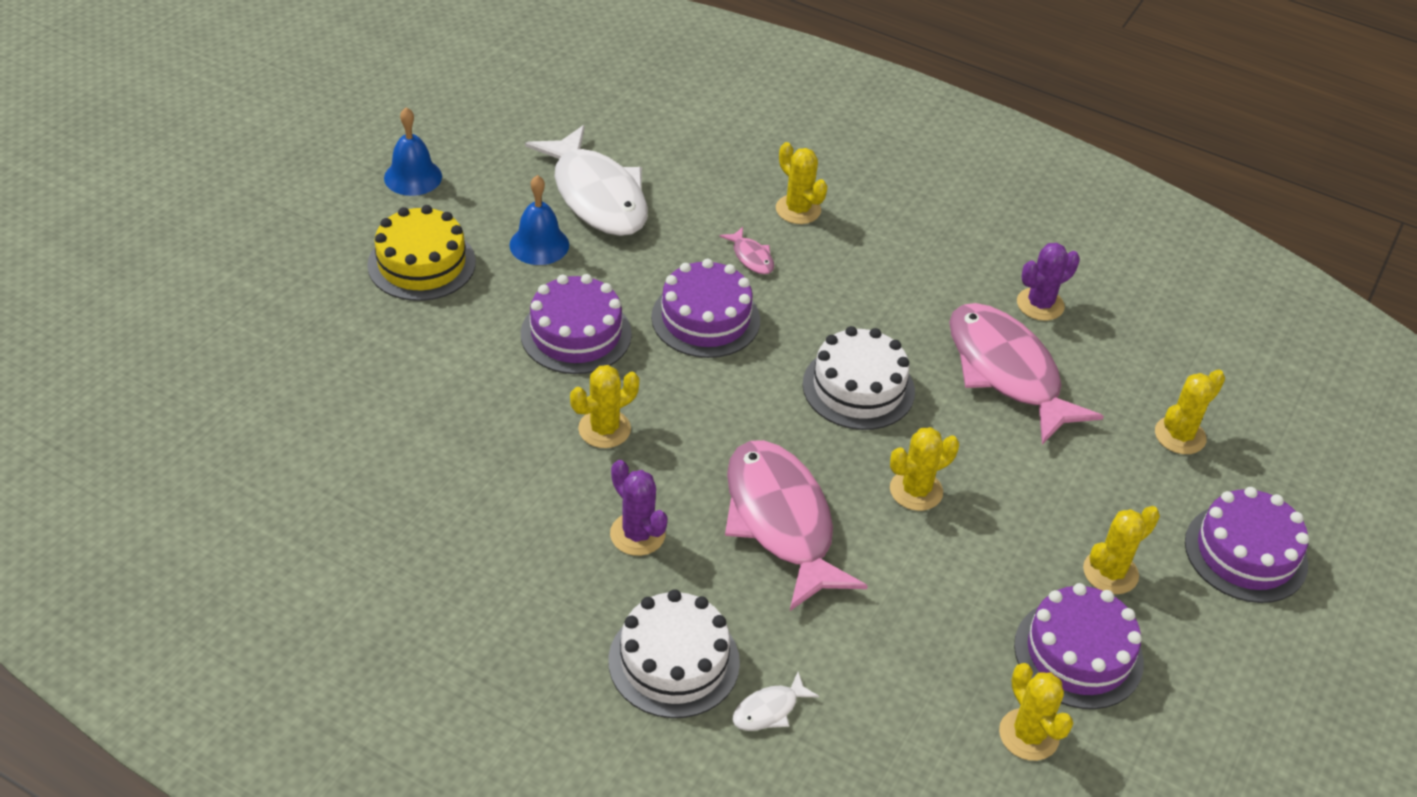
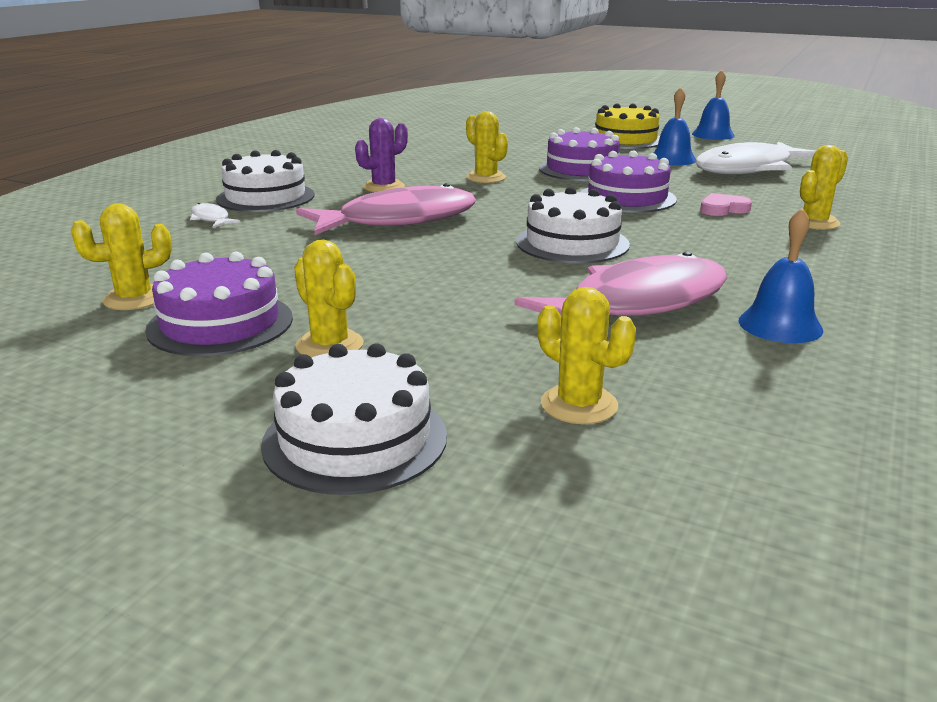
camera: 90 degrees right, 20 degrees down
pink fish [719,227,774,274] -> pink heart [700,193,752,216]
yellow cactus [890,427,959,511] -> none
purple cactus [1017,243,1080,321] -> blue bell [738,208,823,343]
purple cake [1185,487,1309,603] -> white cake [261,343,447,495]

